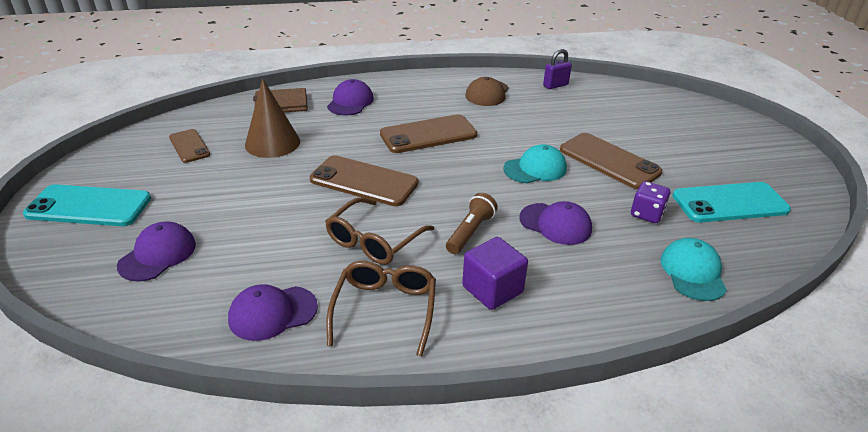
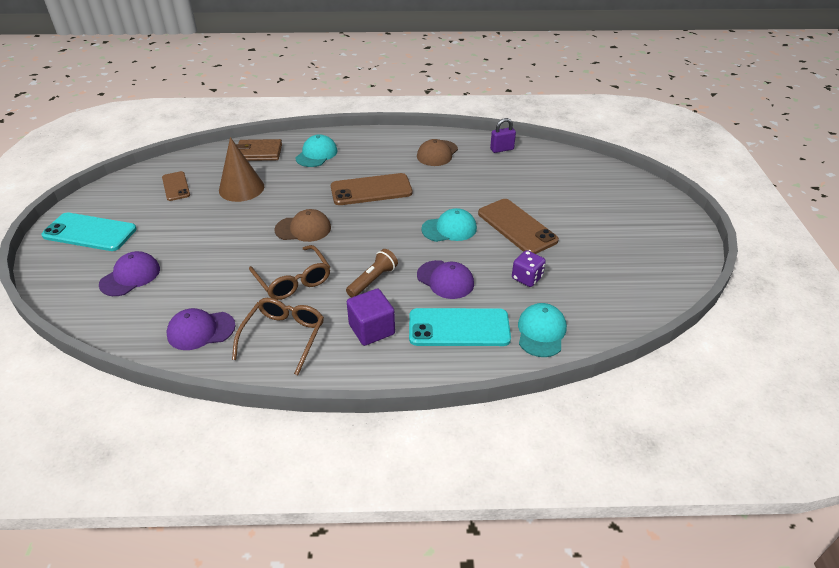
camera: 10 degrees right, 5 degrees up
brown phone [310,155,418,206] -> brown cap [274,209,331,242]
brown glasses [325,197,434,265] -> brown glasses turned 75 degrees counterclockwise [249,245,330,300]
purple cap [327,79,374,116] -> turquoise cap [295,134,338,167]
turquoise phone [672,182,791,223] -> turquoise phone moved to [409,308,511,346]

